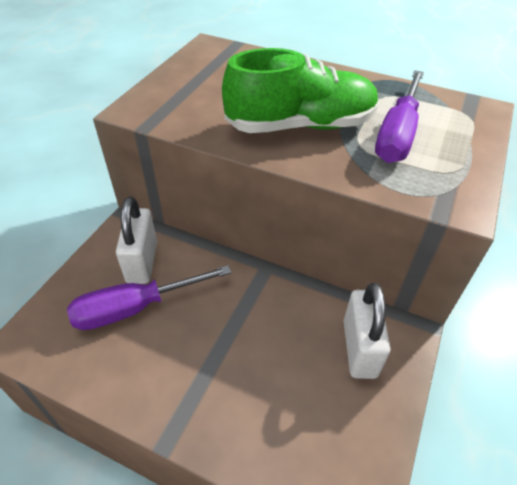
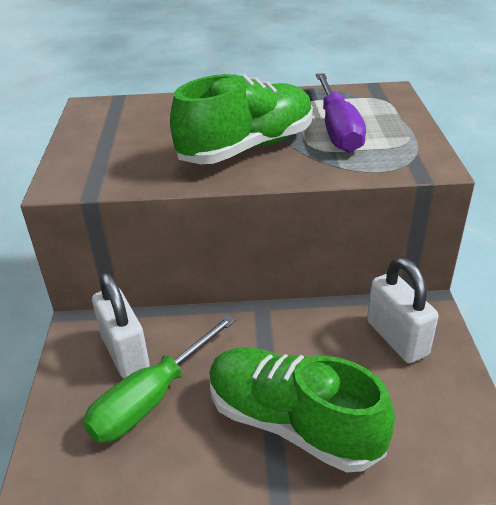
camera: 25 degrees left, 10 degrees down
purple screwdriver [67,265,232,330] -> green screwdriver [83,314,236,443]
none -> green shoe [209,347,395,472]

